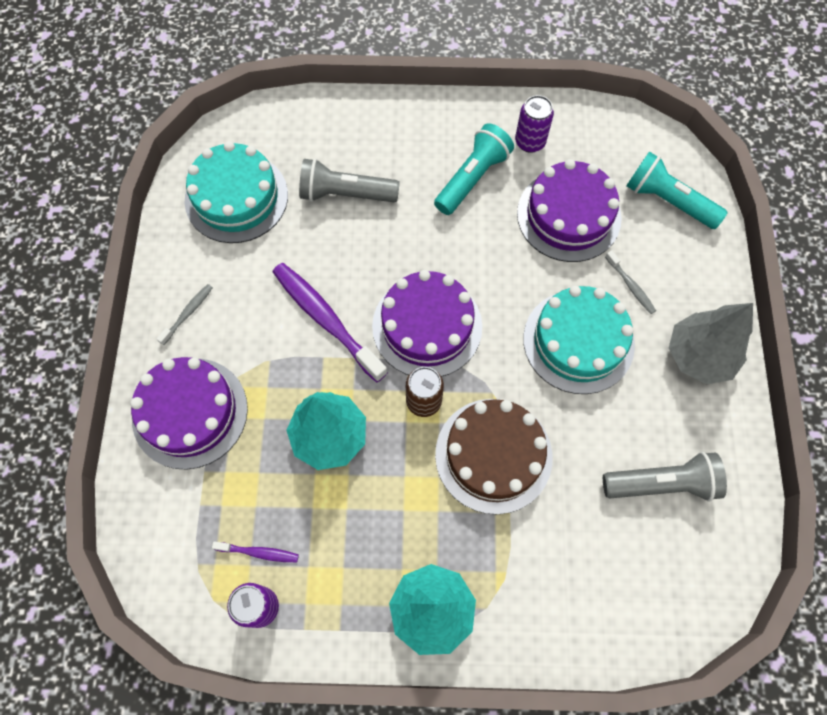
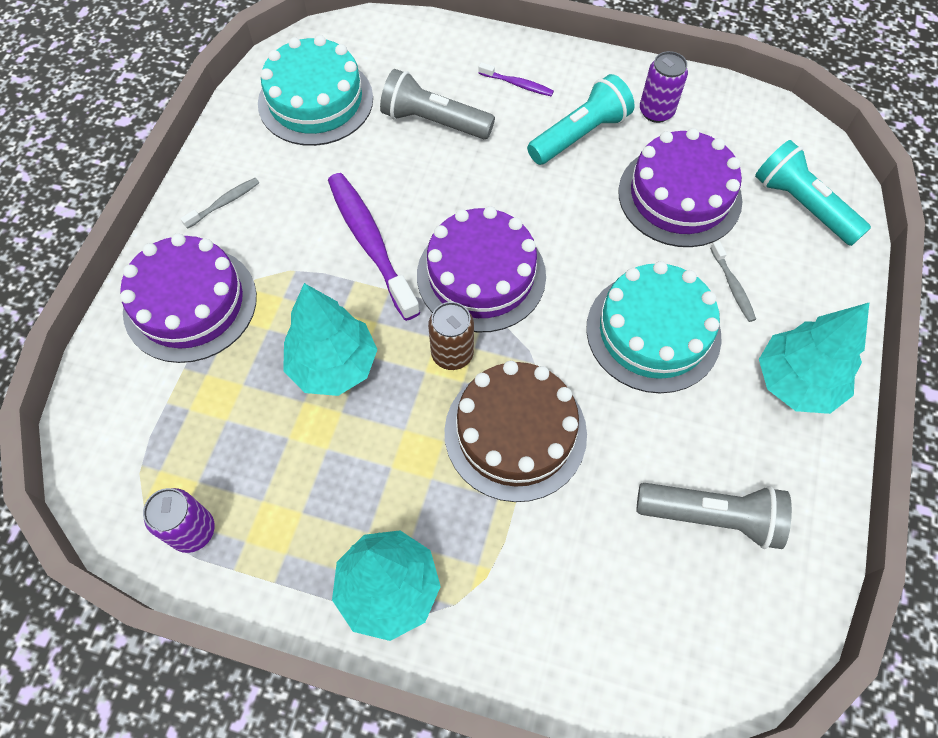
camera: 15 degrees right, 5 degrees down
purple toothbrush [212,541,299,562] -> purple toothbrush moved to [478,62,554,96]
grey tree [669,303,753,385] -> turquoise tree [759,303,869,414]

